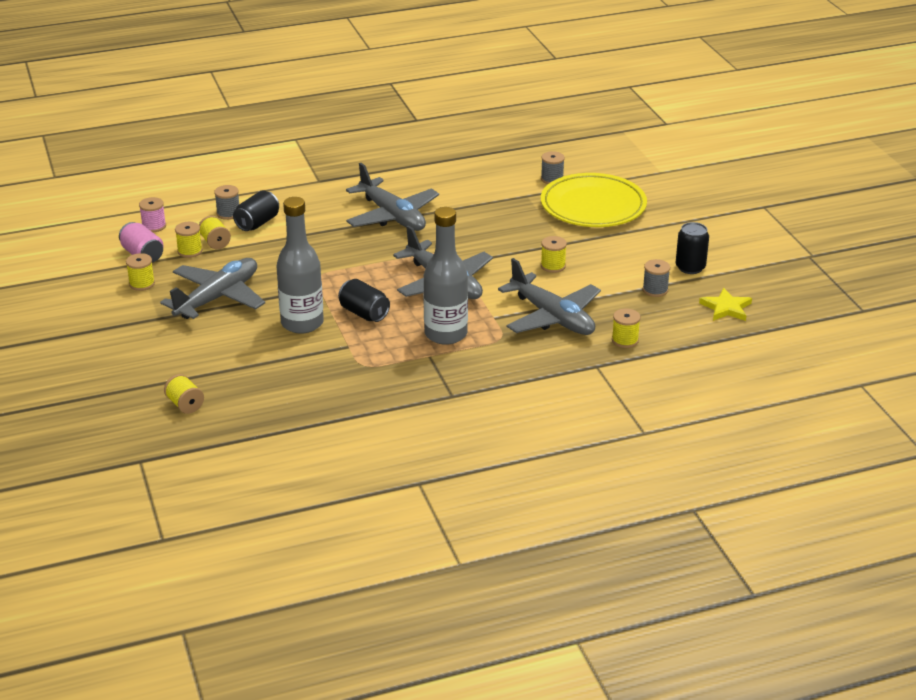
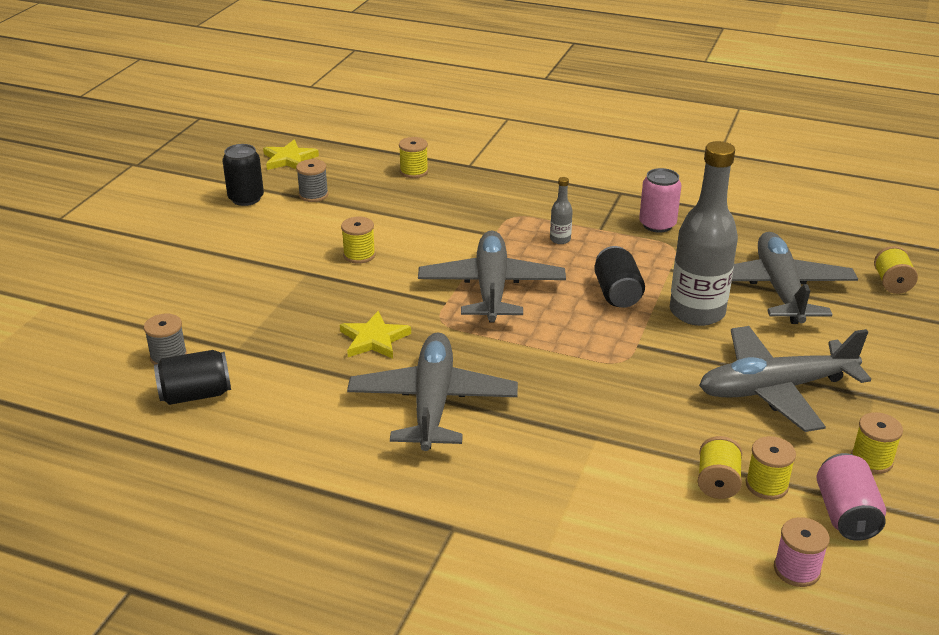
camera: 140 degrees left, 0 degrees up
grey spool [214,185,239,220] -> none
black can [233,190,279,231] -> black can moved to [154,350,231,405]
grey bottle [423,207,468,345] -> grey bottle [550,177,573,244], size x0.41
grey plane [498,258,601,335] -> grey plane moved to [732,232,858,324]
yellow plate [541,173,647,227] -> none
none -> yellow star [340,311,411,359]
none -> pink can [639,168,681,233]

